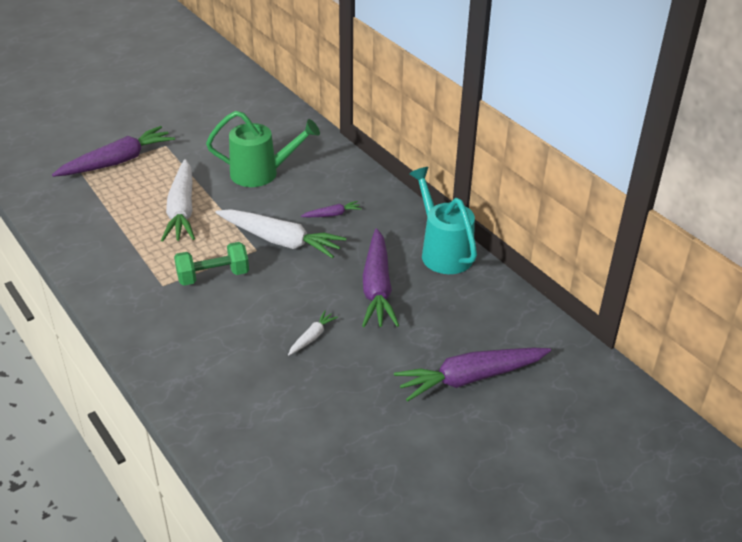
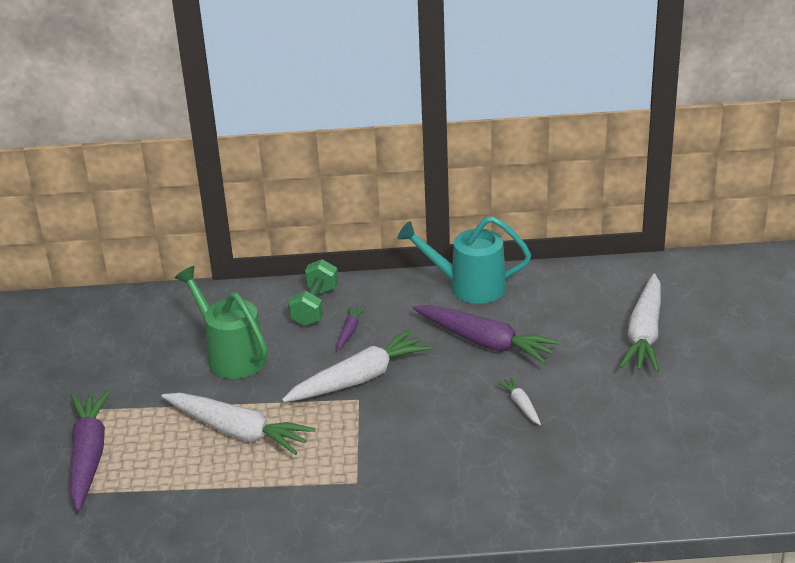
camera: 55 degrees left, 5 degrees down
green dumbbell [174,242,249,286] -> green dumbbell moved to [288,259,338,326]
green watering can [206,111,320,187] -> green watering can turned 75 degrees counterclockwise [175,266,268,379]
purple carrot [394,348,551,401] -> white carrot [619,274,661,372]

